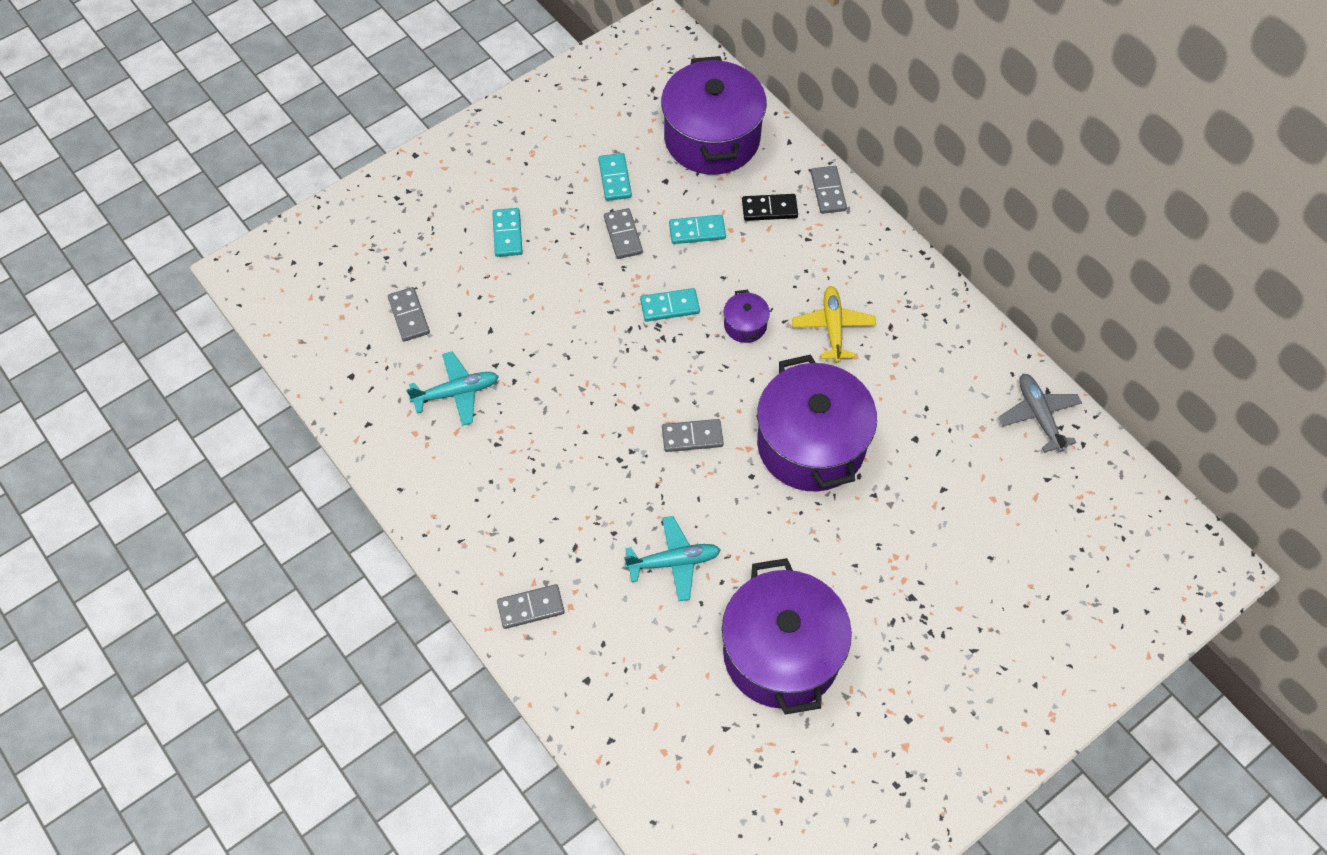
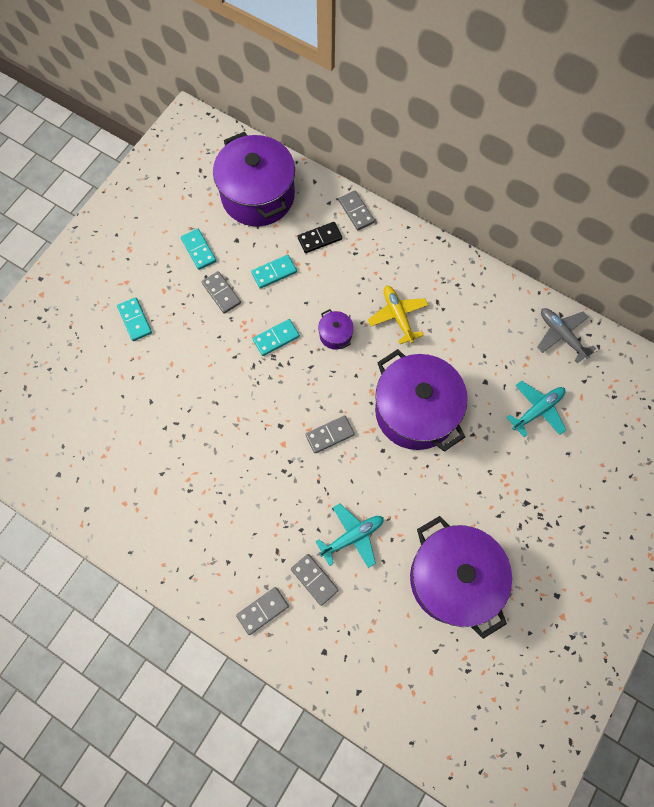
camera: 20 degrees left, 10 degrees up
grey domino [388,287,430,341] -> grey domino moved to [291,554,339,606]
turquoise plane [406,351,499,426] -> turquoise plane moved to [506,381,566,437]

